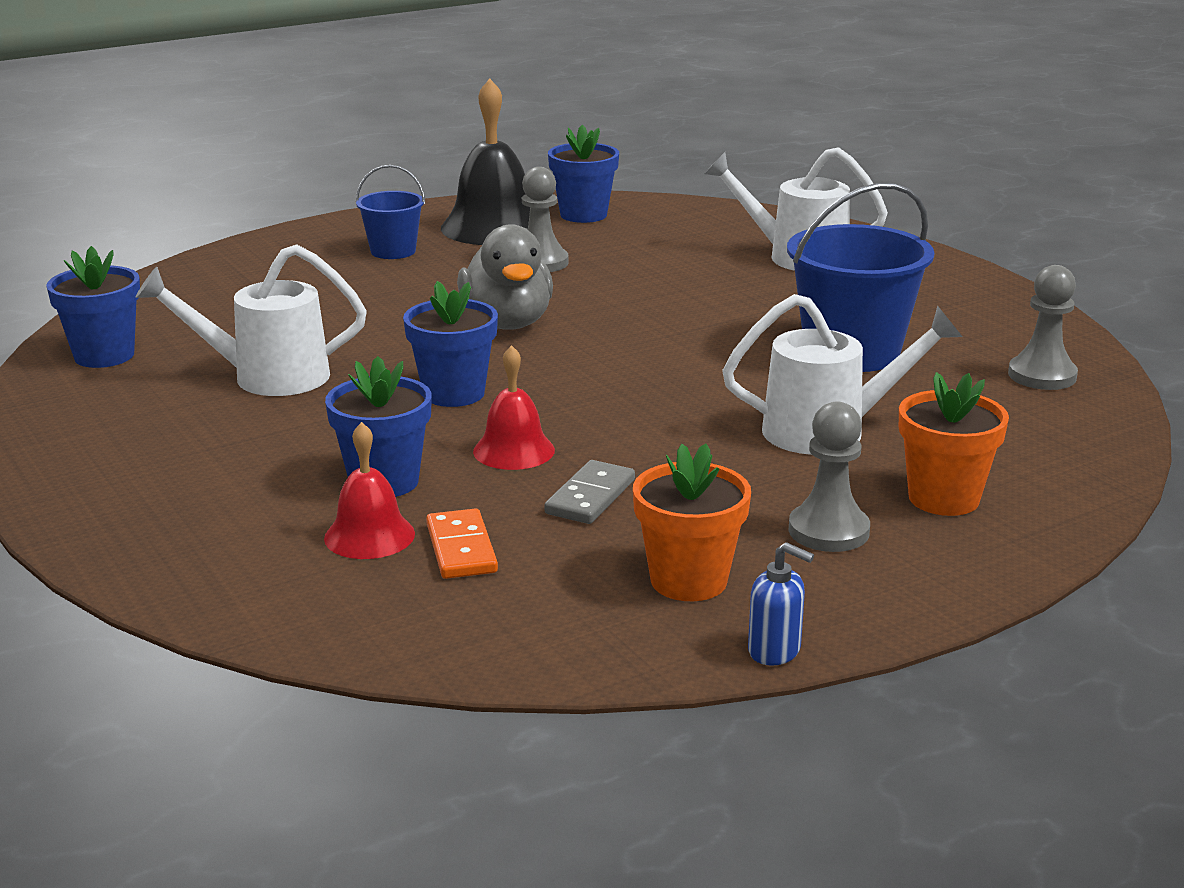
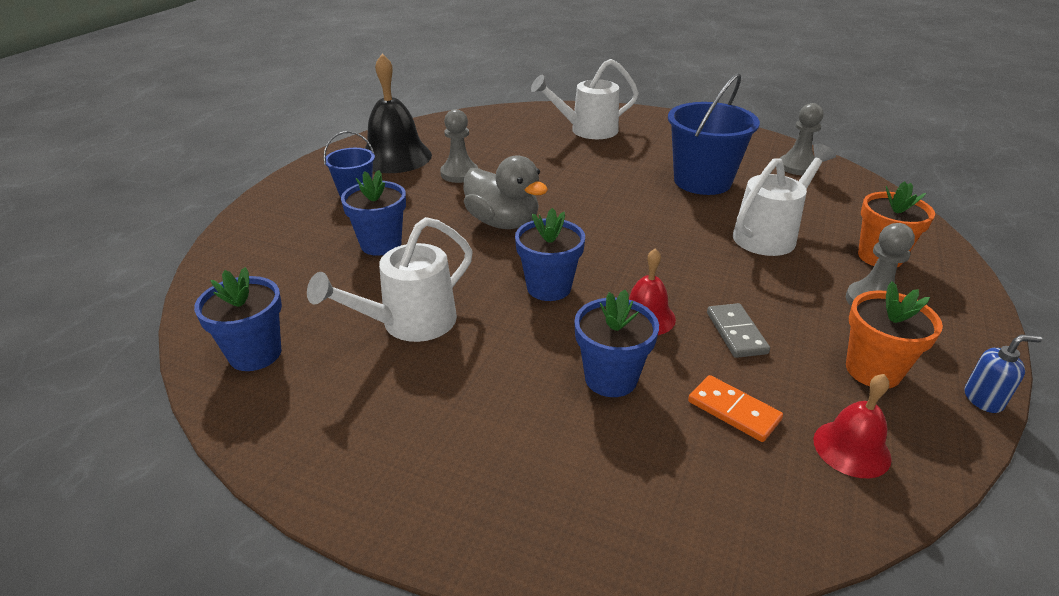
camera: 35 degrees left, 10 degrees up
red bell [324,422,415,559] -> red bell moved to [813,374,892,478]
blue flower pot [548,125,619,223] -> blue flower pot moved to [341,170,406,256]

